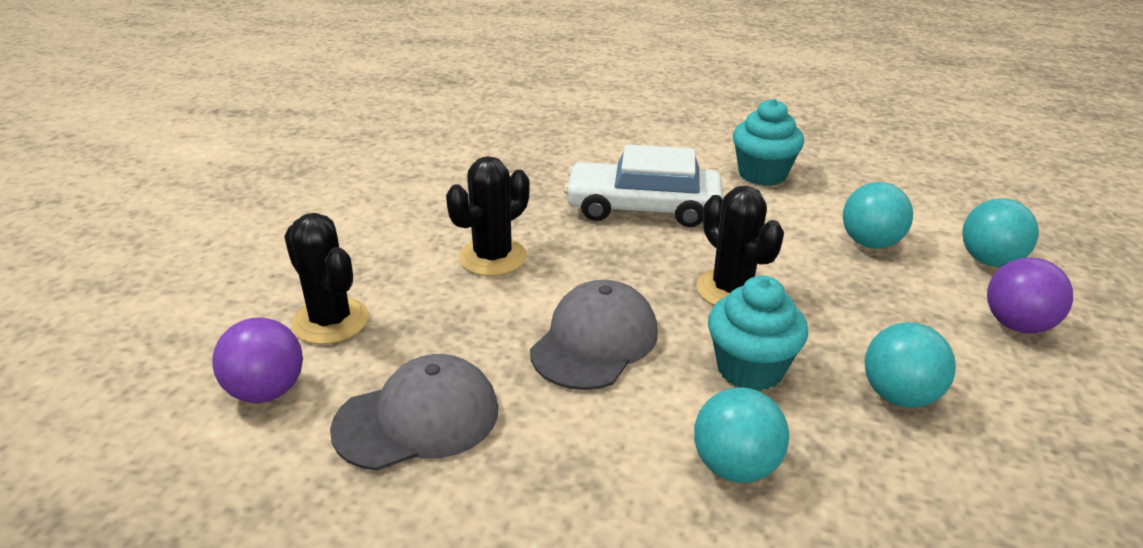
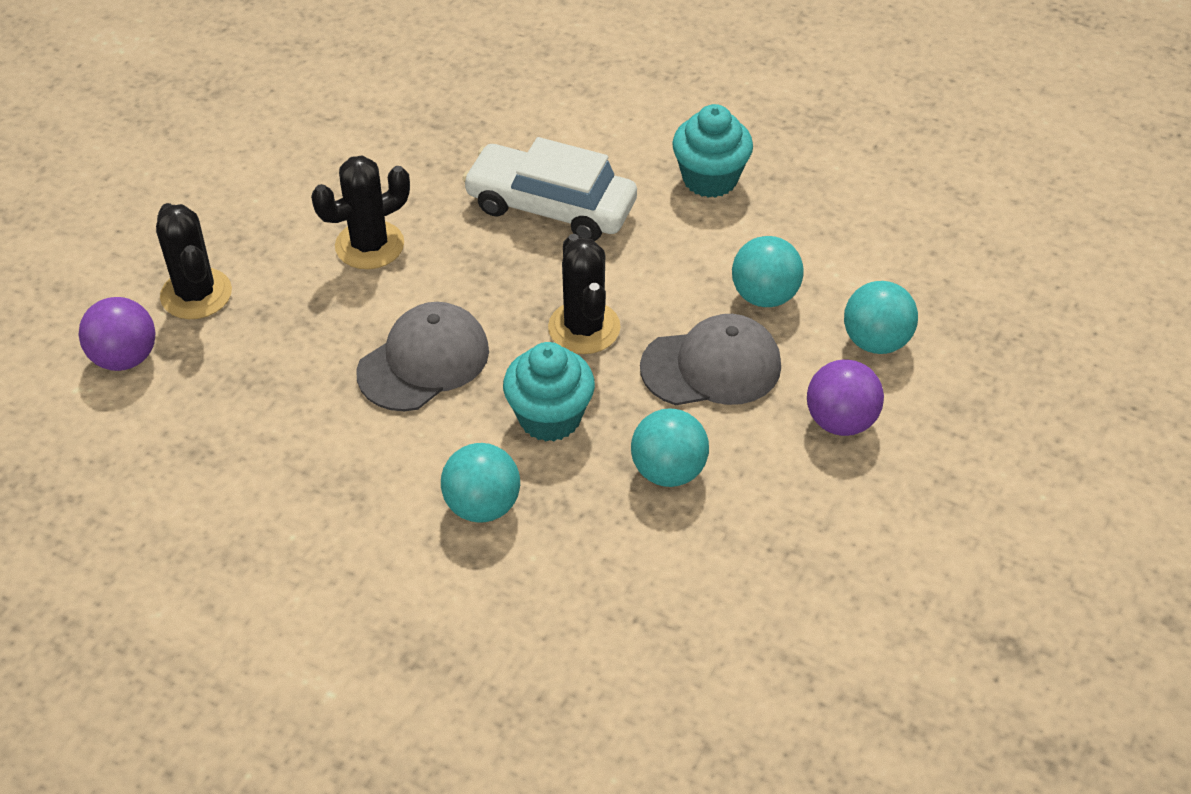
camera: 15 degrees right, 15 degrees up
grey cap [330,354,498,471] -> grey cap moved to [640,314,781,405]

